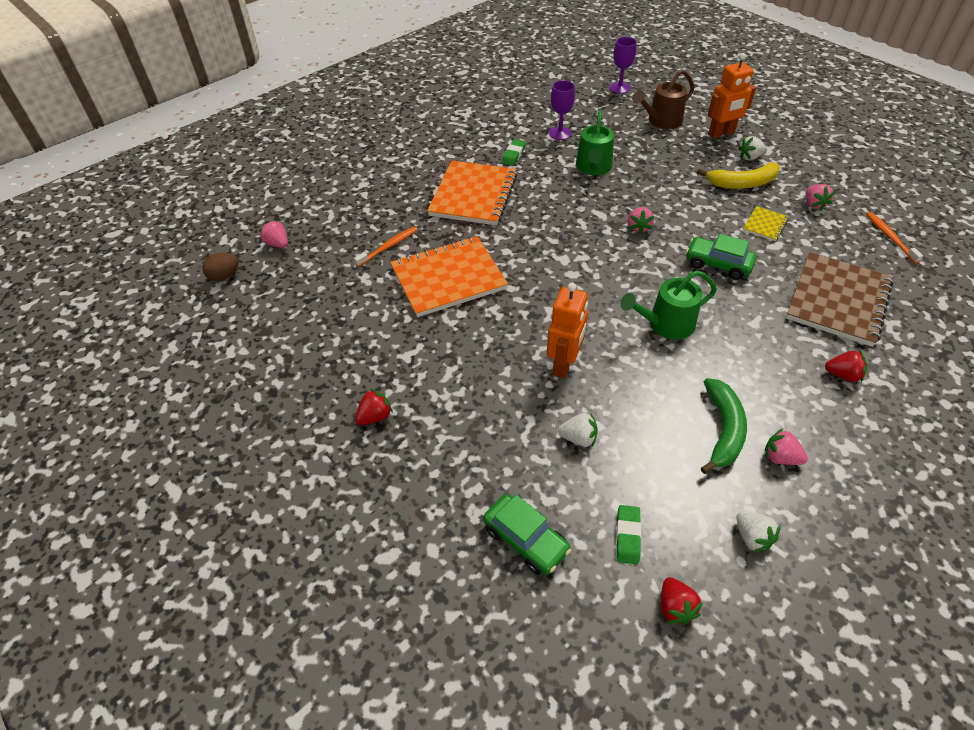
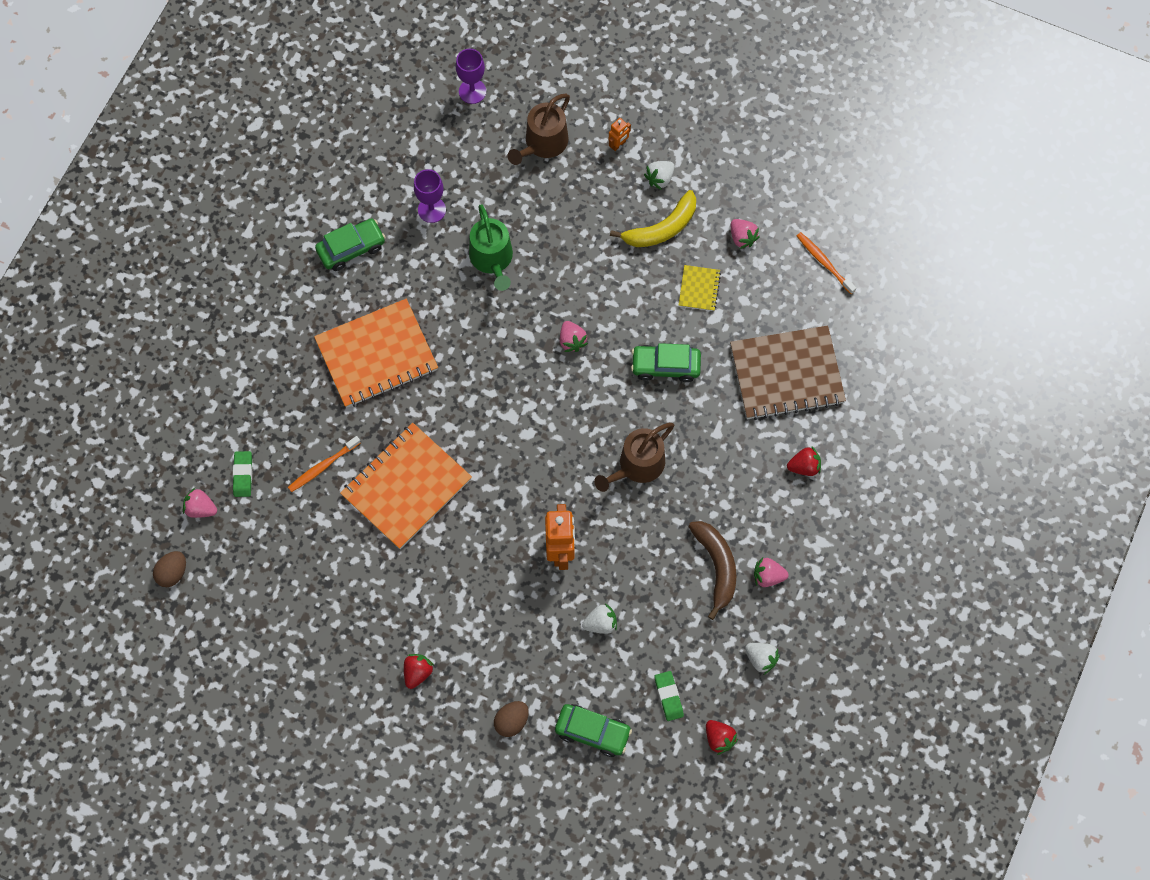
camera: 25 degrees left, 20 degrees up
orange toothbrush [354,226,418,267] -> orange toothbrush turned 150 degrees counterclockwise [288,436,361,492]
orange notebook [427,161,517,225] -> orange notebook turned 75 degrees clockwise [314,299,438,408]
green eraser [501,139,526,166] -> green eraser moved to [233,451,252,497]
green watering can [620,270,717,340] -> brown watering can [594,423,674,492]
green banana [701,378,747,474] -> brown banana [688,521,736,620]
orange robot [708,53,756,139] -> orange robot [609,118,631,151], size x0.50
brown notebook [786,252,894,347] -> brown notebook turned 75 degrees clockwise [730,325,846,420]
none -> green car [315,218,386,271]
none -> brown egg [494,701,529,737]

